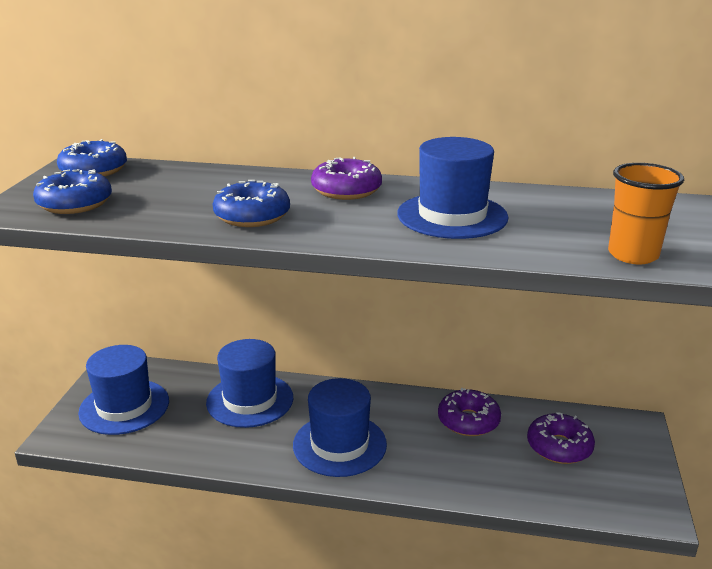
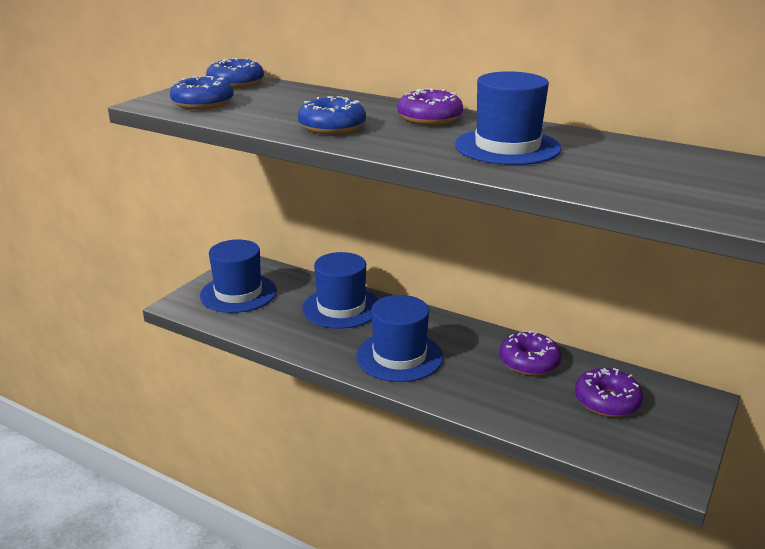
camera: 20 degrees right, 0 degrees up
orange cup [608,163,684,264] -> none

